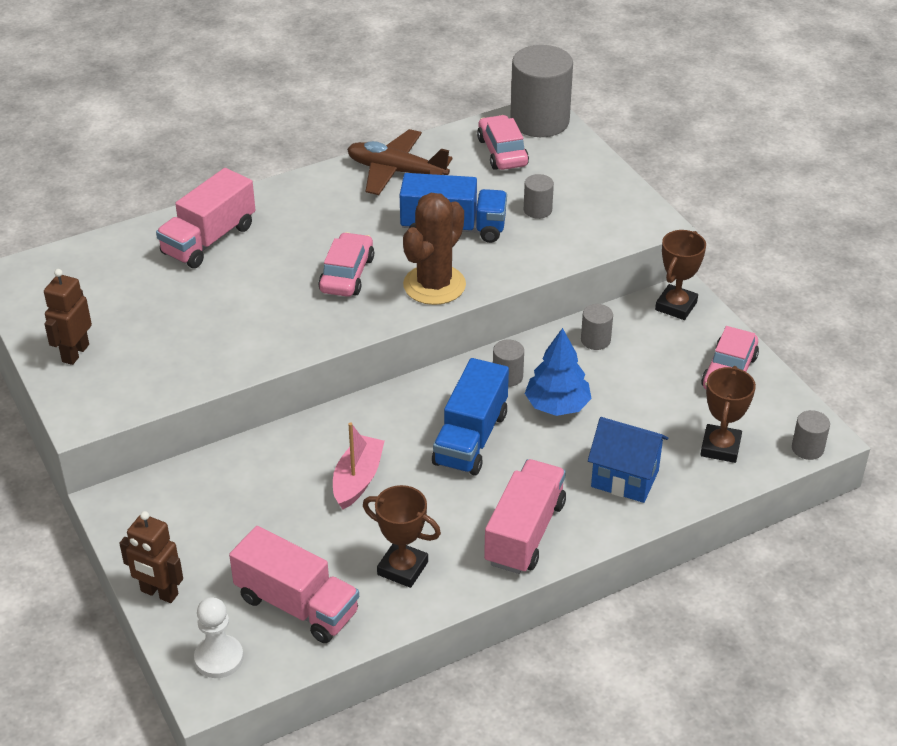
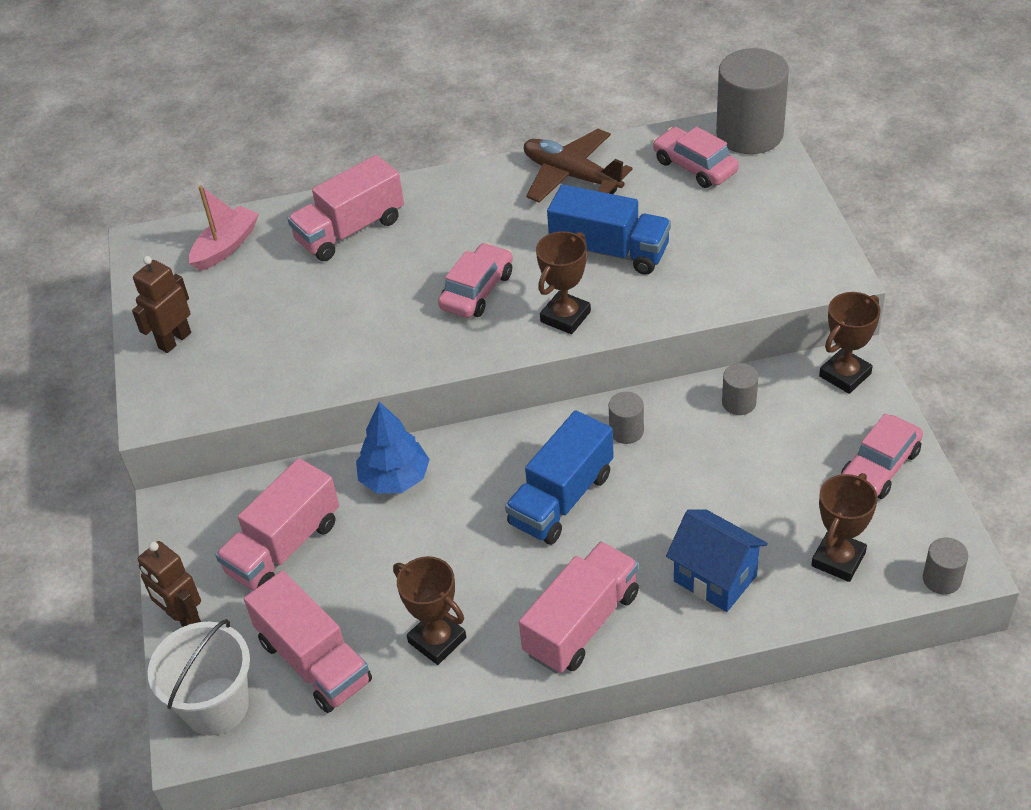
camera: 20 degrees right, 5 degrees up
white pawn [194,597,244,678] -> white bucket [148,619,250,736]
pink boat [333,422,384,509] -> pink boat moved to [189,185,259,271]
brown cactus [403,193,466,305] -> brown trophy [536,231,591,334]
pink car [477,115,529,170] -> pink car turned 45 degrees counterclockwise [653,127,739,188]
grey cylinder [524,174,554,219] -> none
blue tree [525,328,592,416] -> blue tree moved to [356,402,430,493]
none -> pink truck [215,458,339,590]

